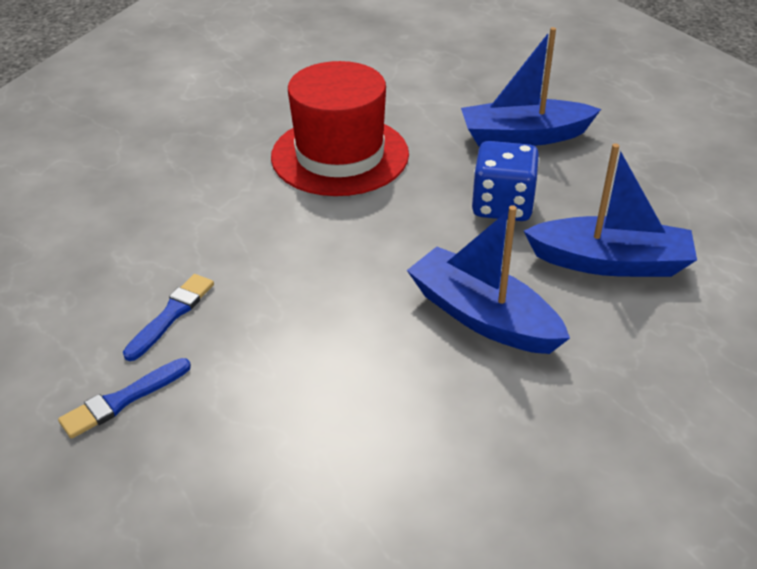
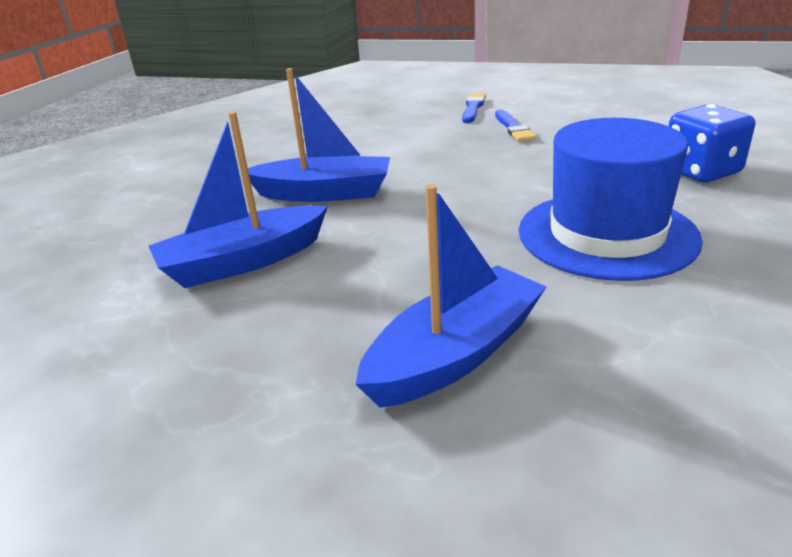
camera: 145 degrees right, 10 degrees down
red hat [271,61,409,196] -> blue hat [519,118,703,281]
blue dice [472,141,540,221] -> blue dice moved to [669,104,755,183]

